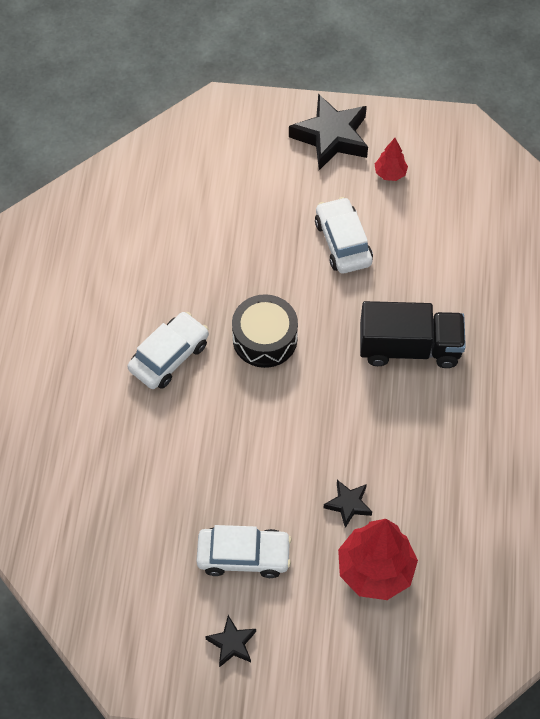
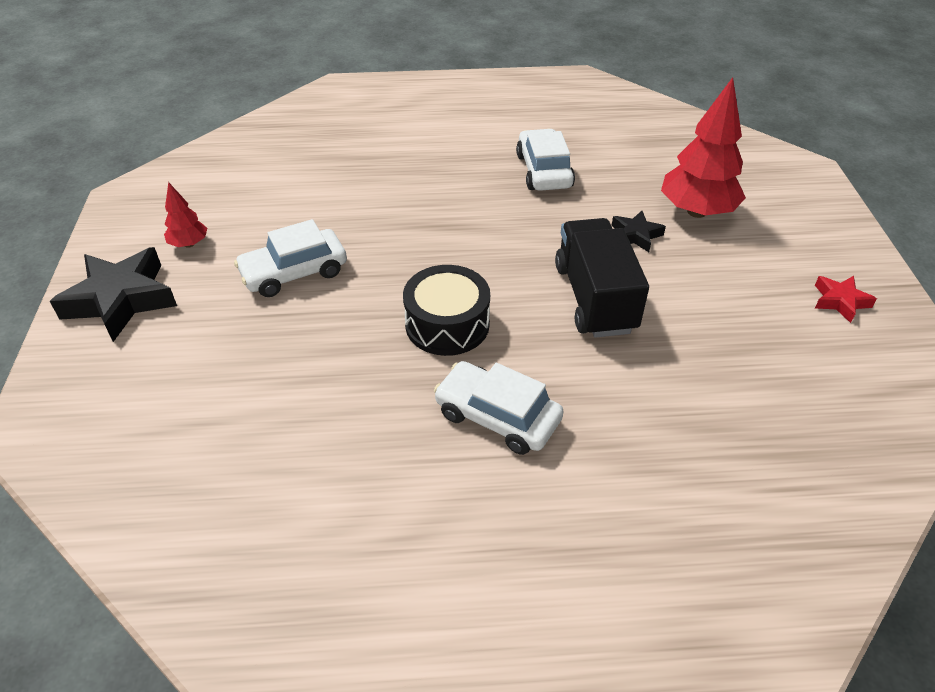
camera: 100 degrees left, 15 degrees down
white car [196,525,292,578] -> white car moved to [516,129,575,191]
black star [205,615,256,667] -> red star [815,276,877,323]
black truck [360,301,466,368] -> black truck moved to [555,218,649,338]

